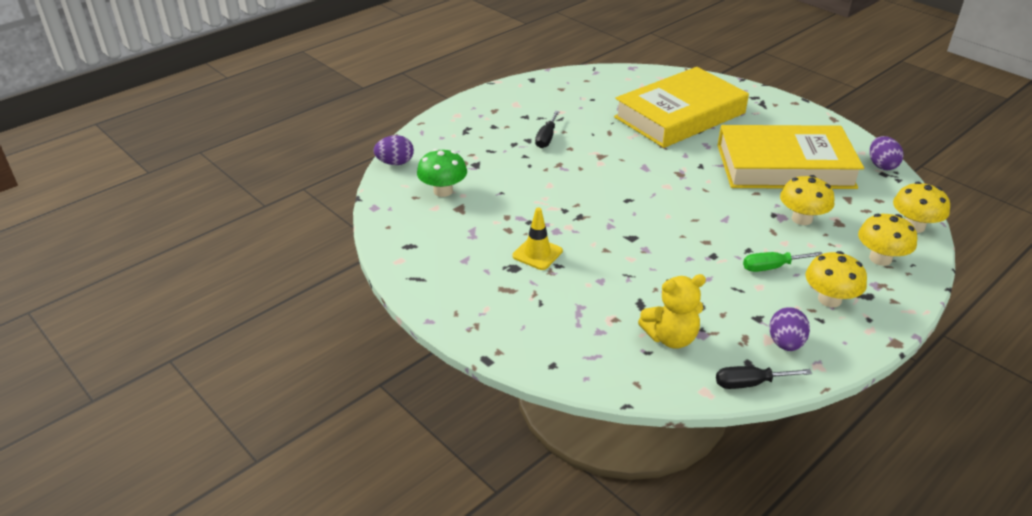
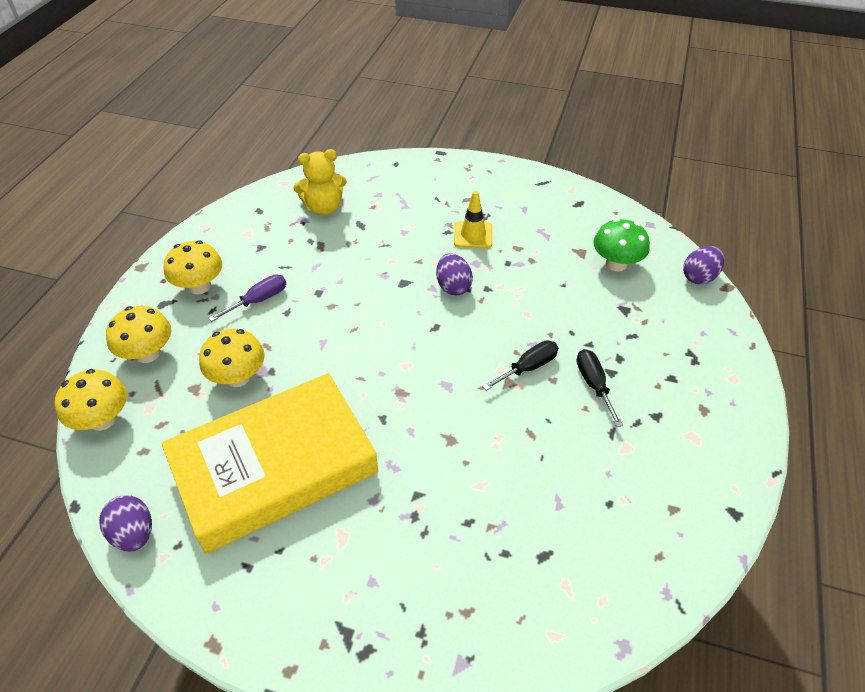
camera: 150 degrees right, 10 degrees up
yellow book [614,67,749,148] -> none
yellow teddy bear [638,274,706,349] -> yellow teddy bear turned 150 degrees counterclockwise [294,149,347,215]
black screwdriver [716,366,812,389] -> black screwdriver moved to [482,340,558,391]
green screwdriver [743,252,822,272] -> purple screwdriver [209,275,286,322]
purple egg [769,307,810,351] -> purple egg moved to [436,253,473,295]

